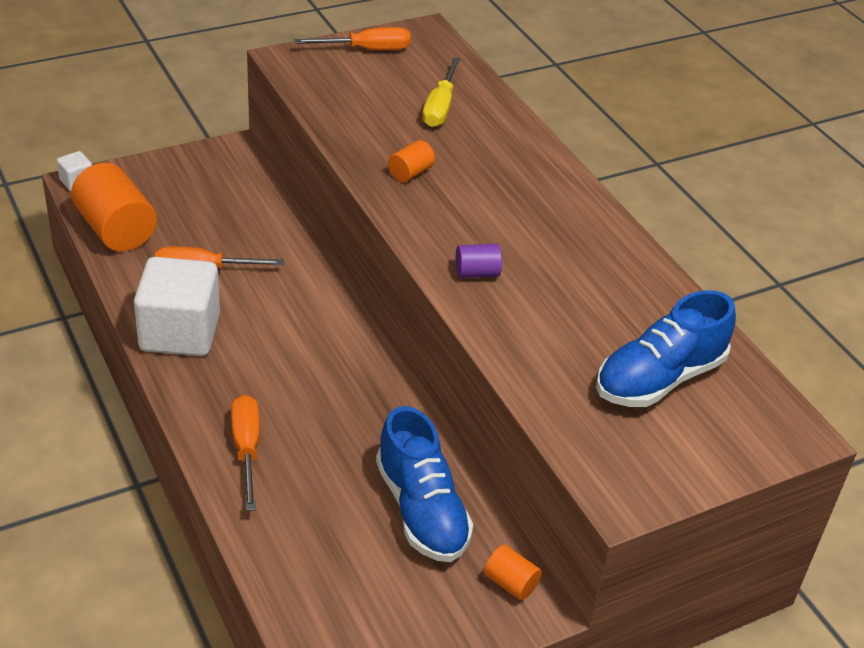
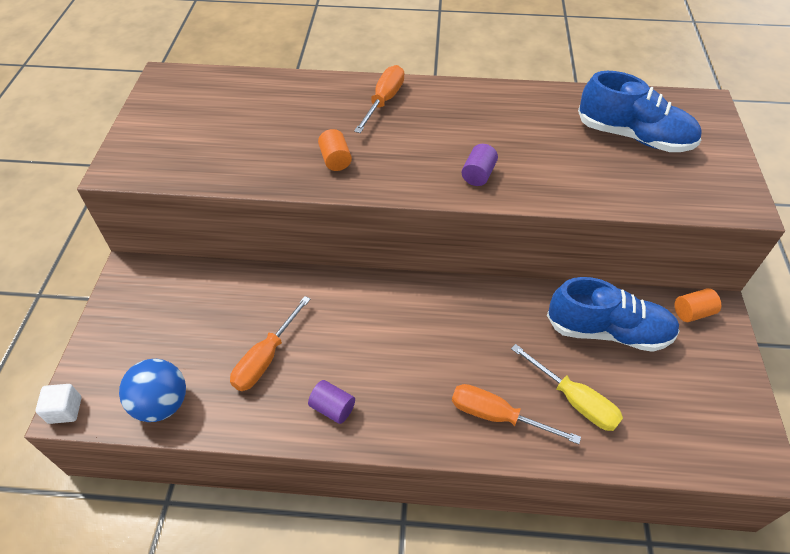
camera: 55 degrees left, 10 degrees up
orange cylinder [71,163,157,252] -> blue ball [119,359,186,422]
white cube [134,257,220,356] -> purple cylinder [308,380,355,424]
orange screwdriver [295,27,411,50] -> orange screwdriver moved to [354,65,404,133]
yellow screwdriver [422,57,460,127] -> yellow screwdriver moved to [511,344,623,431]
blue shoe [596,290,736,407] -> blue shoe turned 60 degrees counterclockwise [578,71,702,152]

